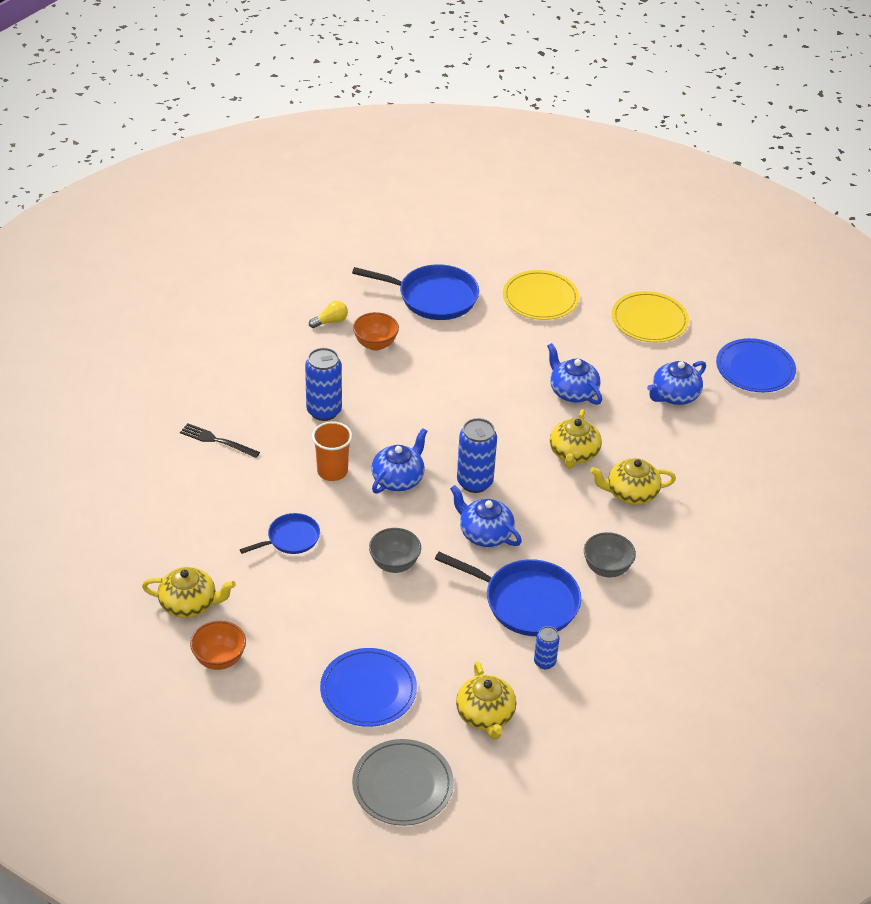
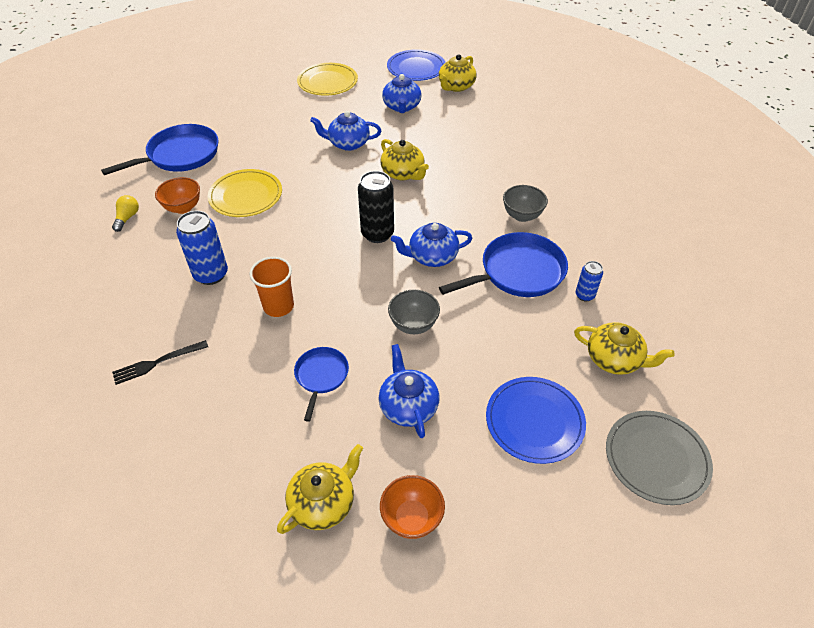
camera: 50 degrees left, 5 degrees up
blue teapot [371,428,427,493] -> blue teapot moved to [379,344,439,438]
blue can [457,418,497,493] -> black can [358,171,394,243]
yellow plate [503,270,579,320] -> yellow plate moved to [208,169,282,217]
yellow teapot [590,458,676,505] -> yellow teapot moved to [439,54,477,92]

